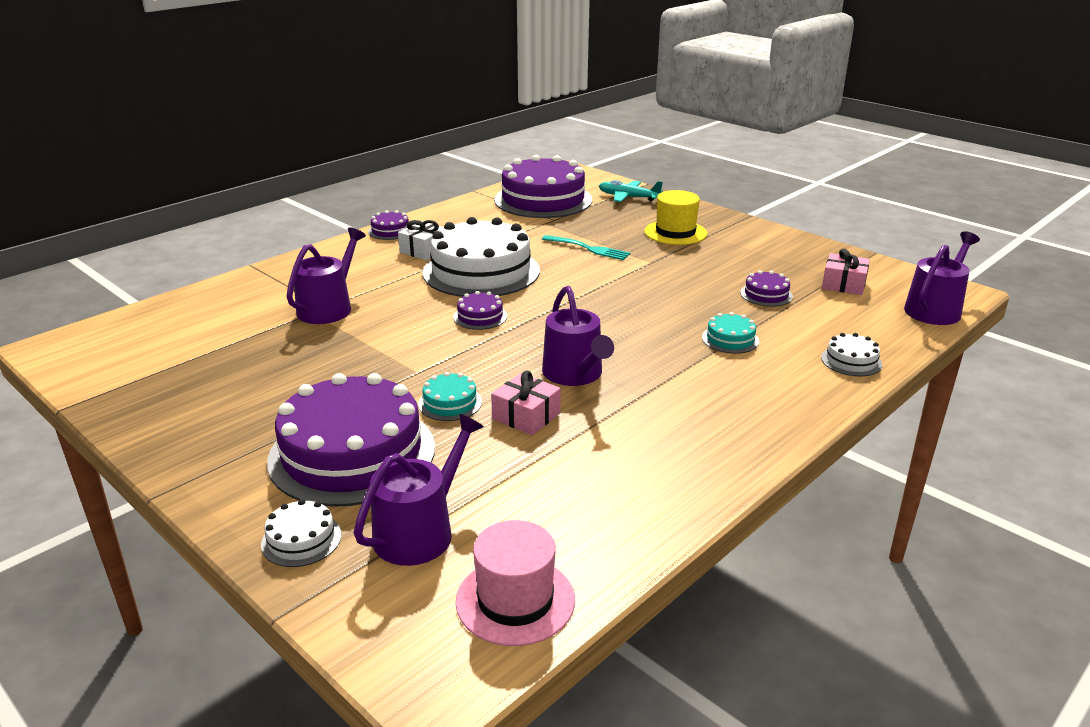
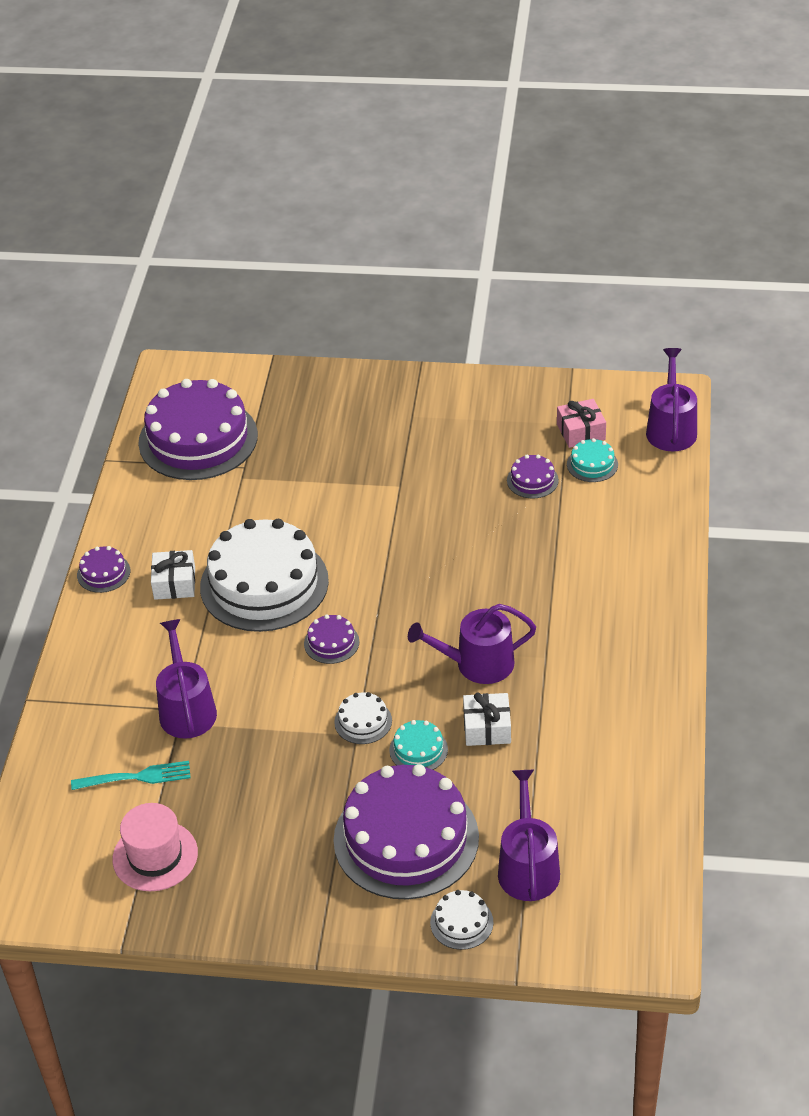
camera: 35 degrees left, 15 degrees up
pink hat [455,520,575,646] -> pink hat moved to [112,803,198,891]
pink gift [491,371,561,435] -> white gift [463,693,511,746]
turquoise fork [542,235,631,260] -> turquoise fork moved to [71,761,191,790]
purple watering can [542,286,614,386] -> purple watering can turned 135 degrees clockwise [408,604,536,684]
turquoise plane [599,180,663,202] -> none
yellow hat [644,190,707,245] -> none
turquoise cake [702,312,759,354] -> turquoise cake moved to [567,438,618,482]
white cake [821,333,882,376] -> white cake moved to [334,692,392,744]

